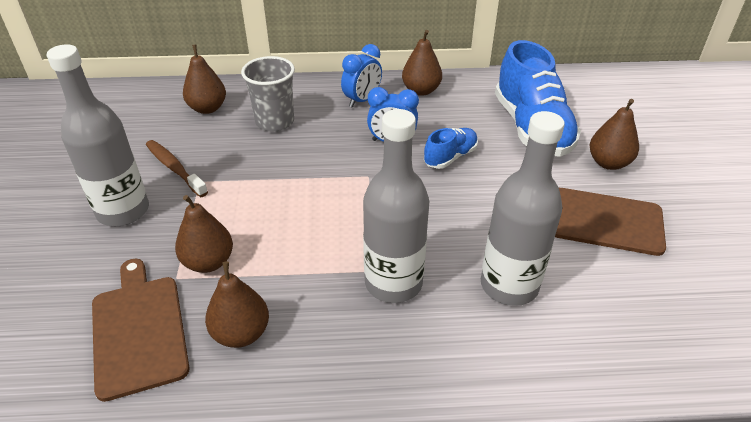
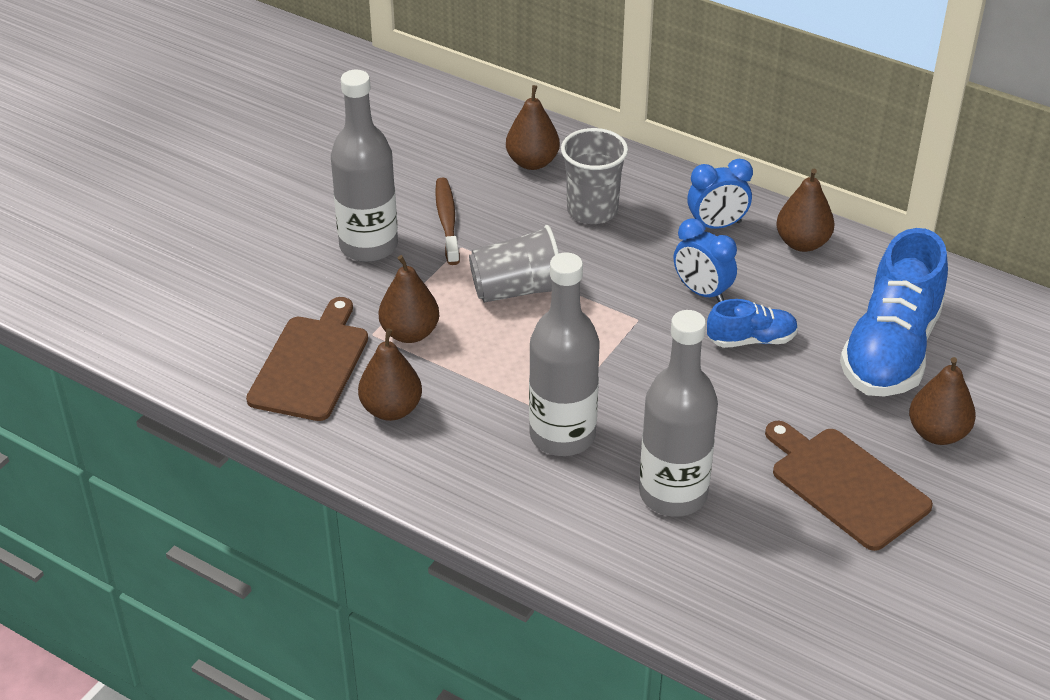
camera: 35 degrees right, 0 degrees up
none -> grey cup [469,225,559,303]

